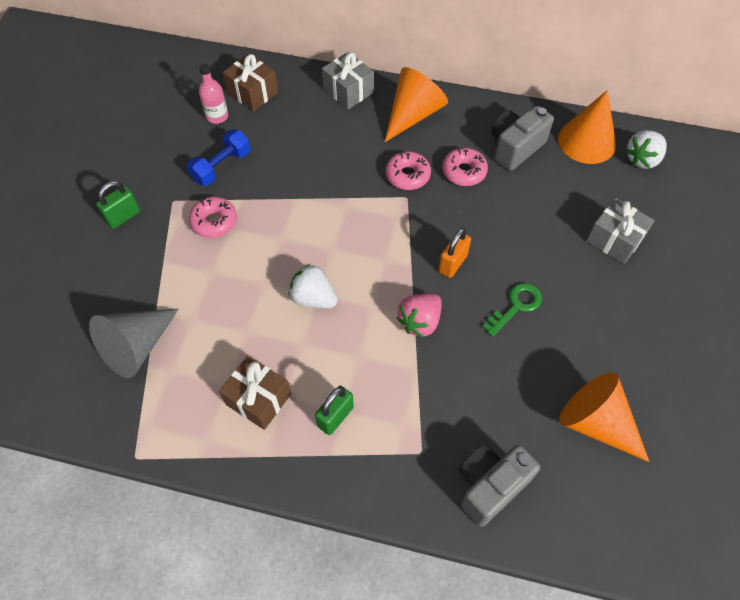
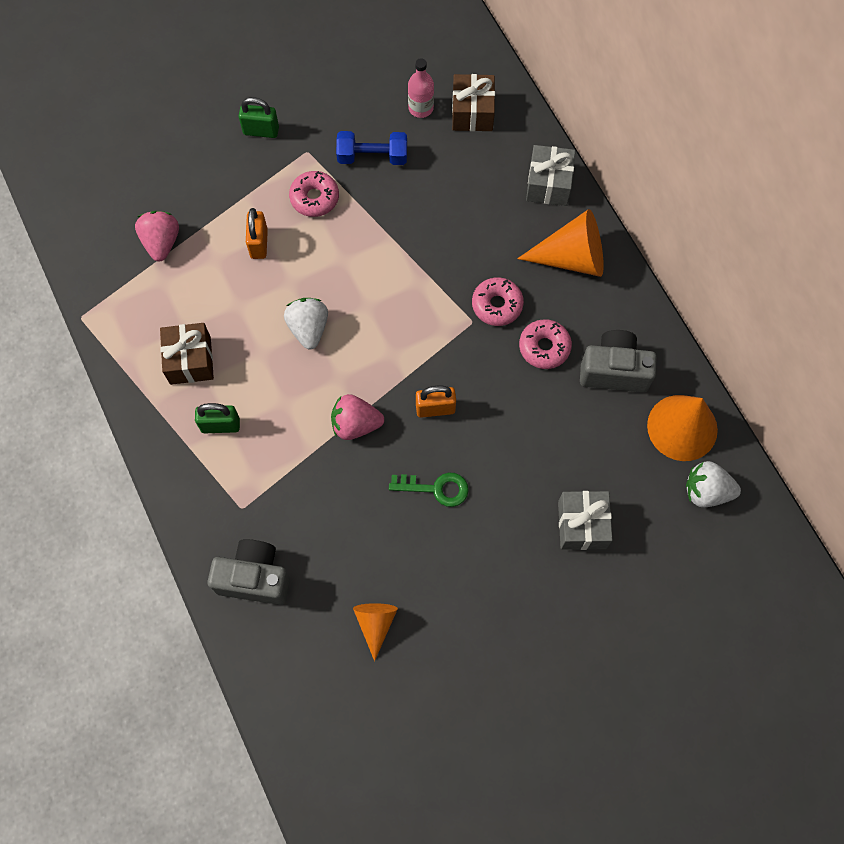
camera: 50 degrees right, 10 degrees up
grey cone [89,308,179,378] -> pink strawberry [135,211,179,261]
orange cone [559,372,649,462] -> orange cone [353,603,398,661], size x0.59
none -> orange padlock [246,208,268,259]

